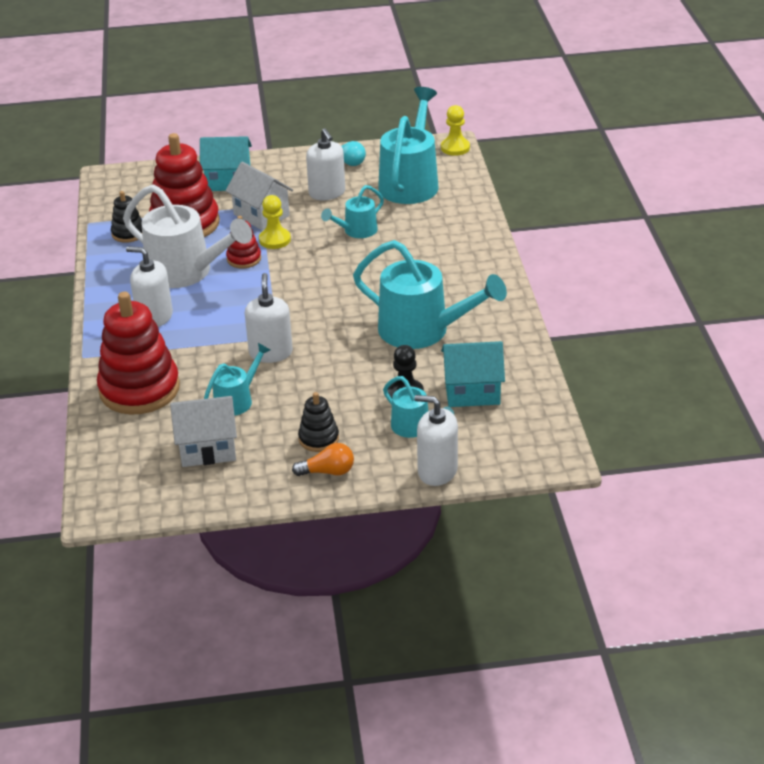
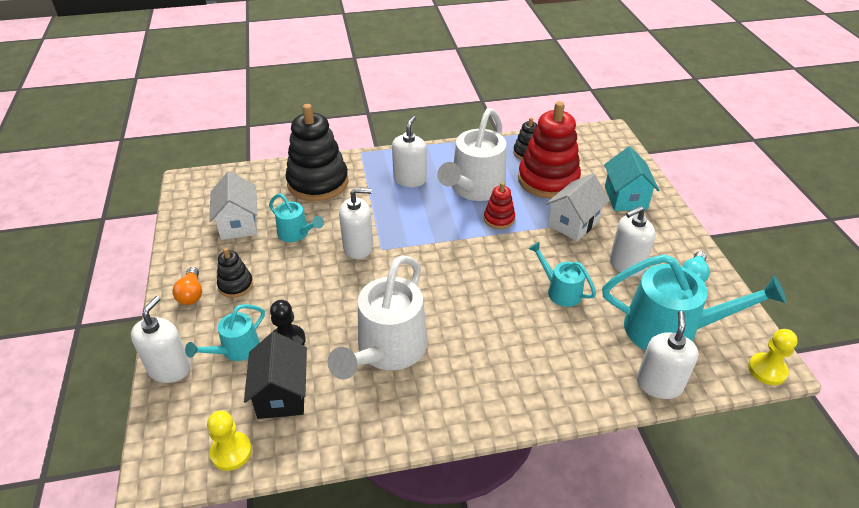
camera: 85 degrees right, 5 degrees up
red stacking toy [97,292,180,415] -> black stacking toy [285,104,348,202]
yellow pawn [259,195,291,249] -> yellow pawn moved to [207,411,252,471]
turquoise watering can [353,240,507,349] -> white watering can [327,255,428,380]
turquoise house [441,341,505,407] -> black house [244,332,307,419]
none -> white soap dispenser [637,311,699,399]

